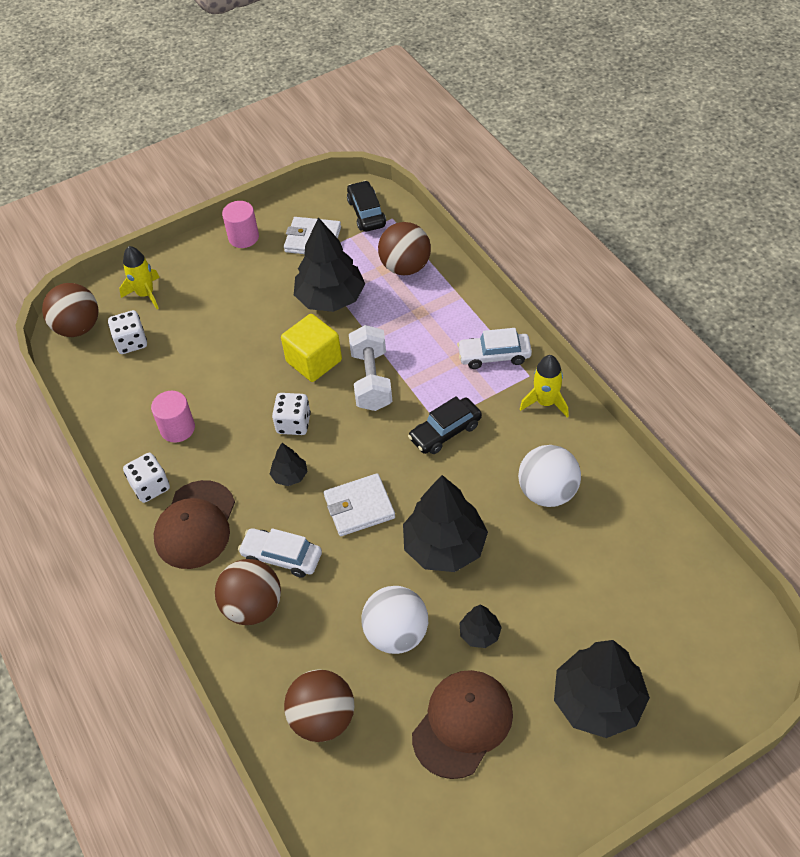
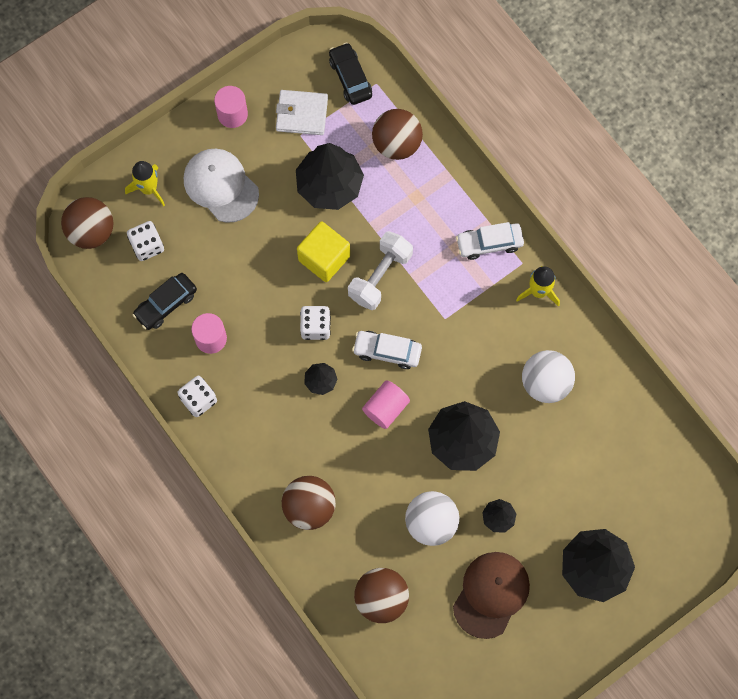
camera: 10 degrees left, 20 degrees up
brown cap [153,480,235,569] -> none
white car [238,528,322,578] -> white car moved to [352,331,422,369]
white wallet [324,473,395,536] -> pink cylinder [362,380,410,429]
white dumbbell [349,325,393,411] -> white dumbbell turned 45 degrees clockwise [348,231,413,310]
black car [408,396,482,454] -> black car moved to [133,273,197,330]
none -> white cap [184,149,259,223]

